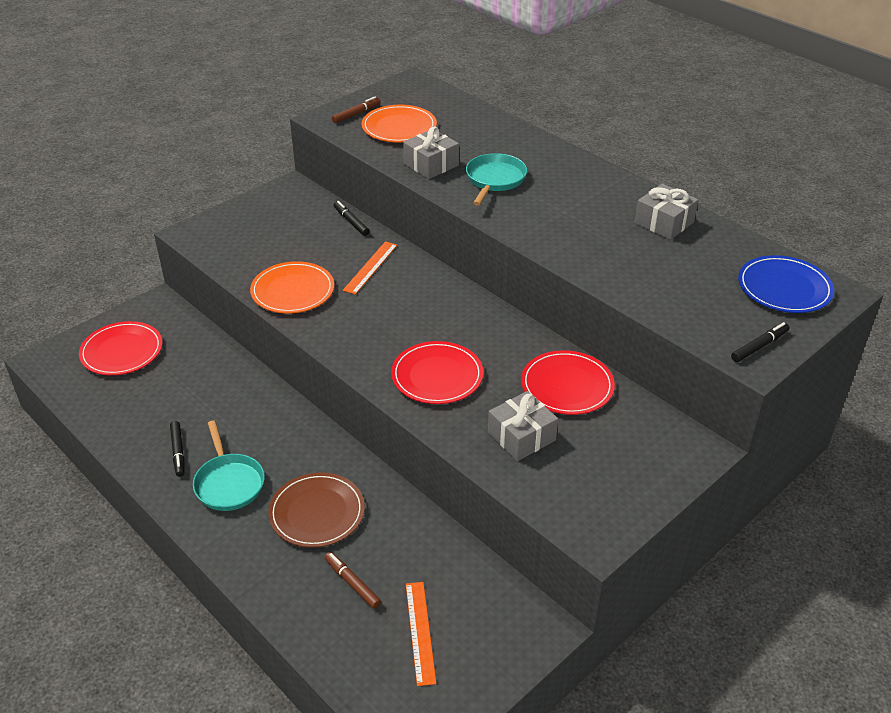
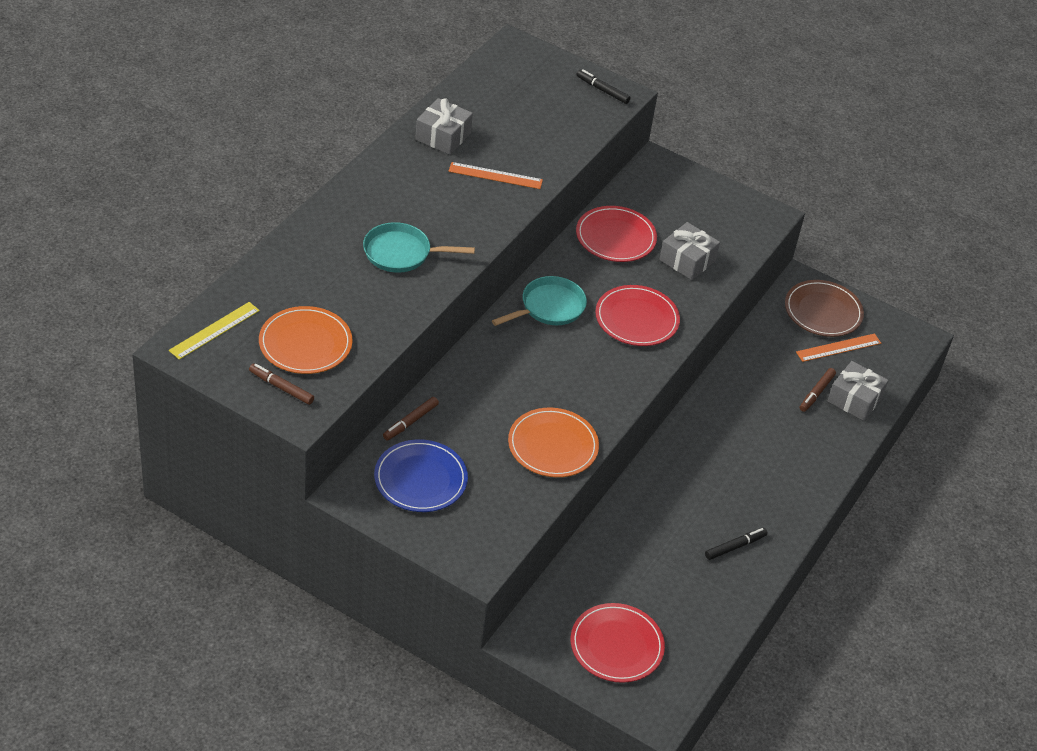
camera: 110 degrees left, 5 degrees up
turquoise pan [193,421,265,511] -> turquoise pan moved to [492,276,587,326]
brown plate [268,472,365,548] -> brown plate moved to [785,280,864,337]
black marker [334,201,369,236] -> brown marker [383,397,439,440]
orange ruler [343,241,397,295] -> orange ruler moved to [449,162,543,189]
grey gift [403,126,459,179] -> grey gift moved to [828,361,889,421]
blue plate [738,255,834,313] -> blue plate moved to [374,439,468,512]
none -> yellow ruler [169,302,260,360]

